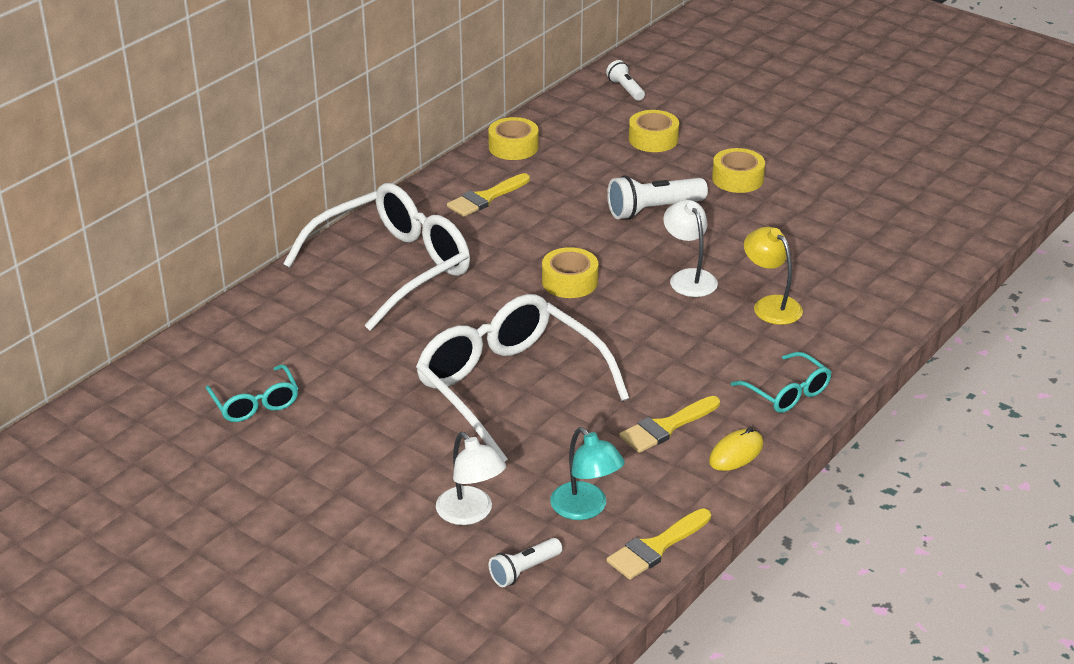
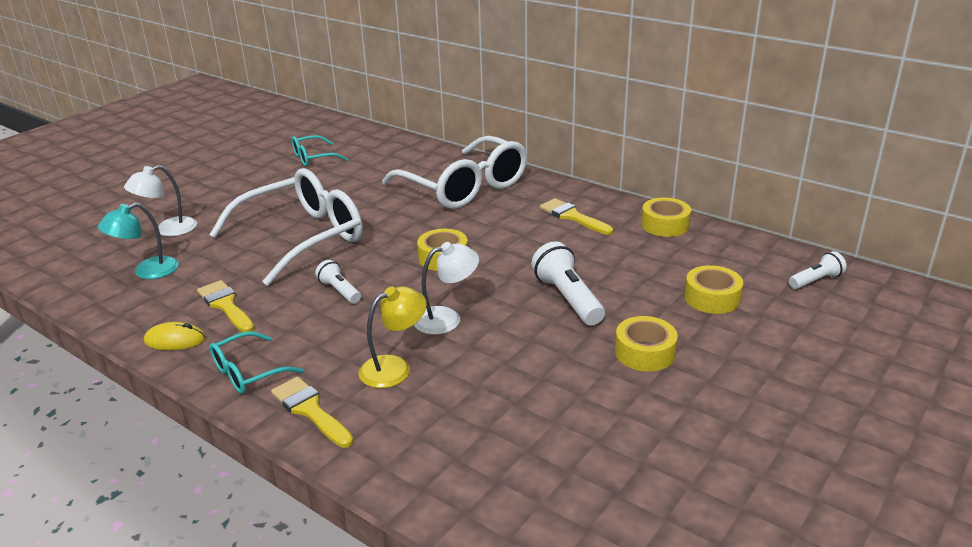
camera: 90 degrees right, 5 degrees down
white flashlight [489,538,562,587] -> white flashlight moved to [315,260,361,304]
yellow brush [607,508,711,580] -> yellow brush moved to [271,377,354,448]
yellow mouse [709,427,763,471] -> yellow mouse turned 45 degrees counterclockwise [144,322,206,350]

